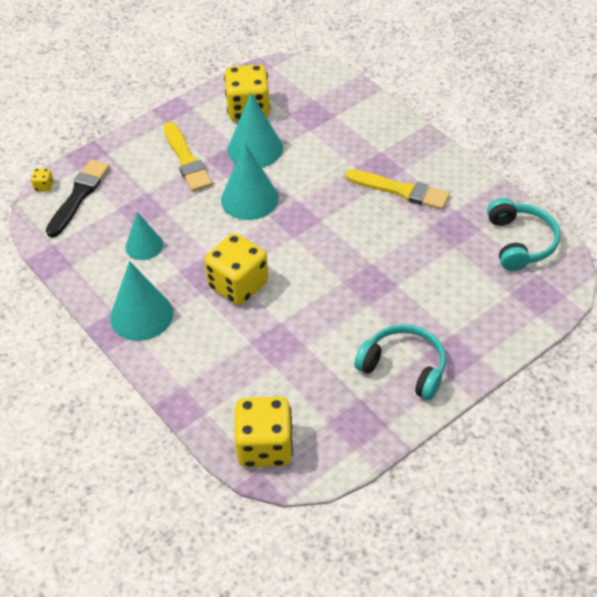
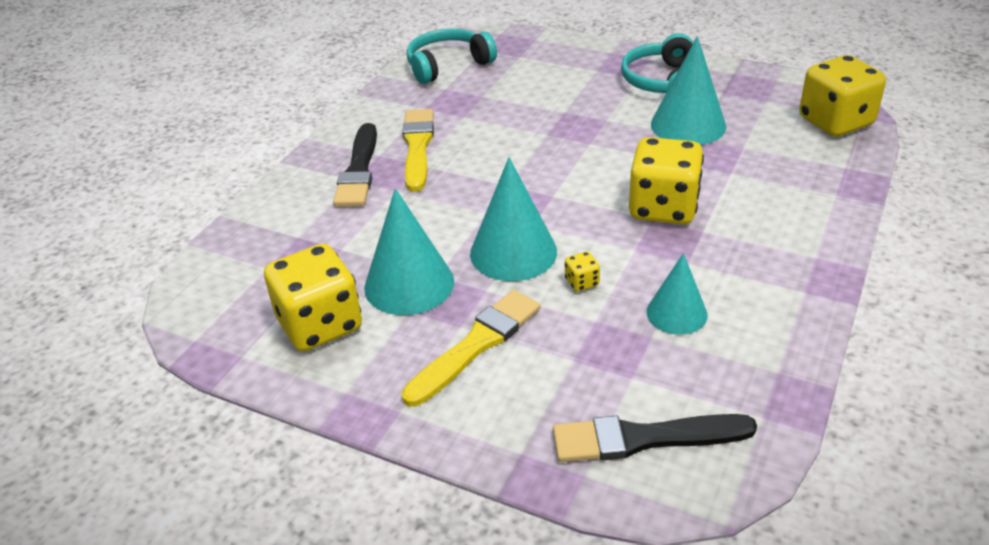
camera: 115 degrees left, 10 degrees down
yellow dice [31,168,53,191] -> yellow dice moved to [565,251,600,292]
turquoise cone [110,261,173,341] -> turquoise cone moved to [651,36,726,145]
none -> black brush [333,123,377,207]

